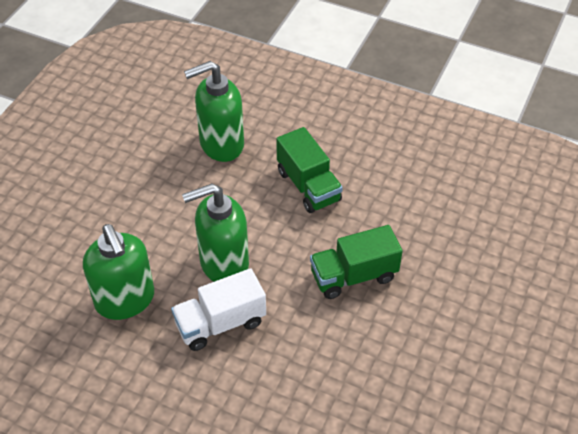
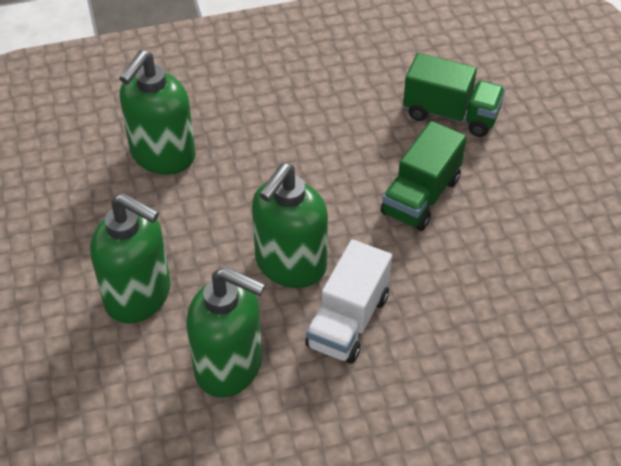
camera: 40 degrees left, 0 degrees up
green truck [276,127,343,213] -> green truck moved to [403,53,505,137]
none -> green soap dispenser [90,193,171,323]

